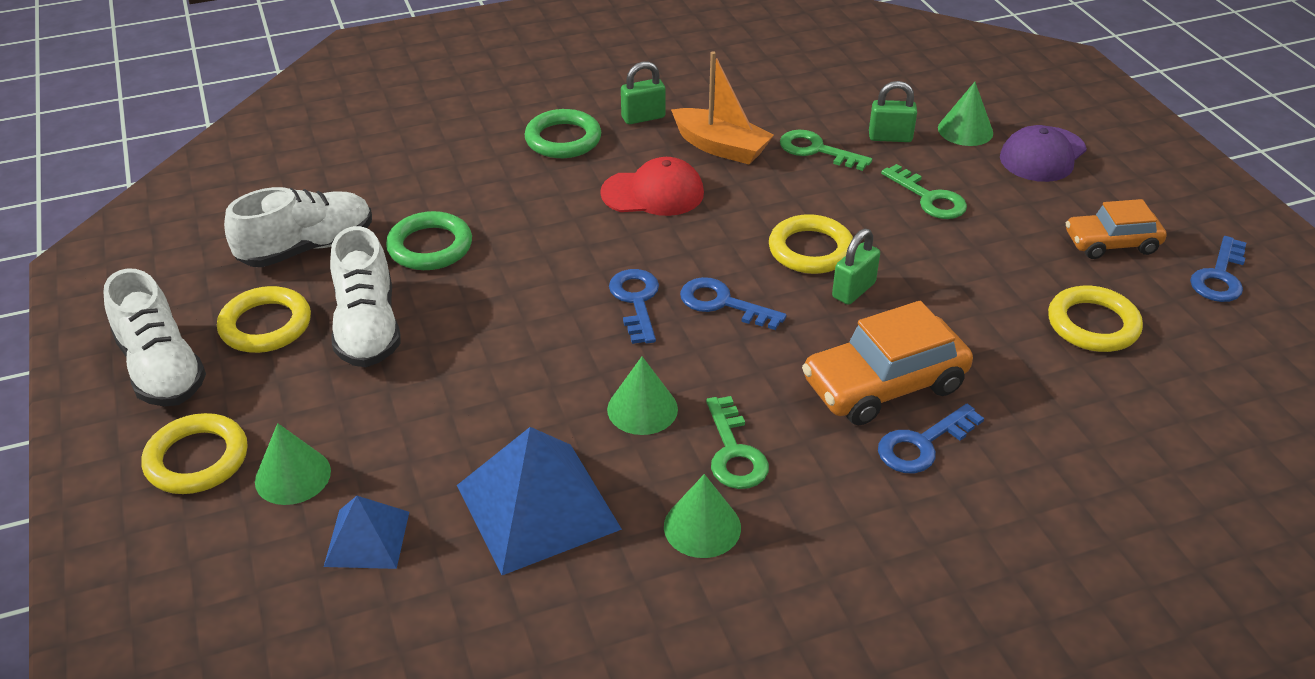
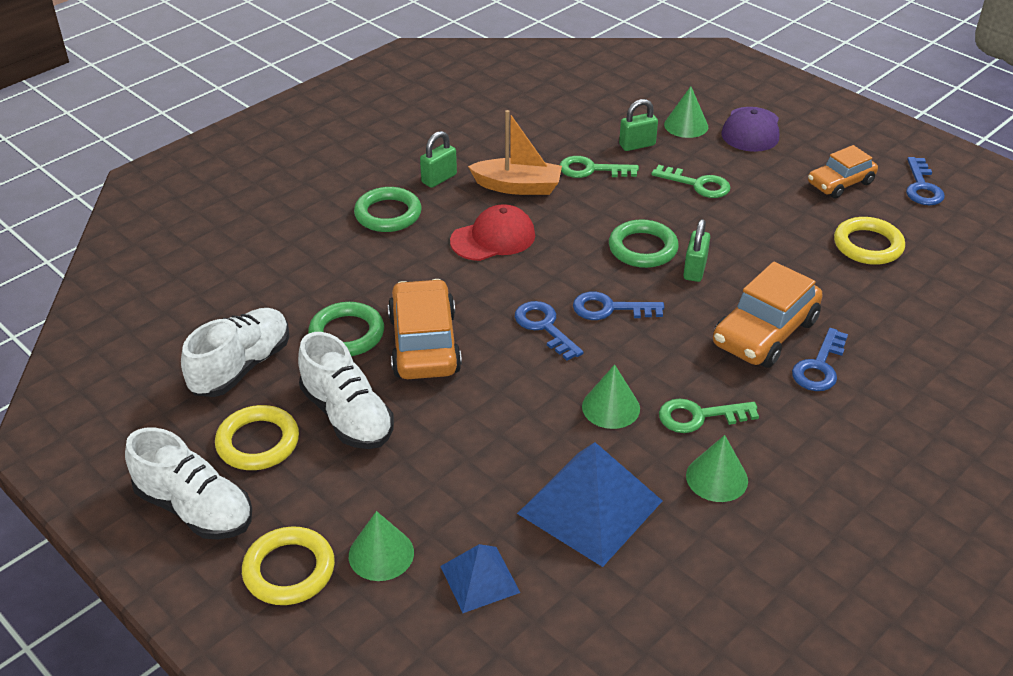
camera: 25 degrees left, 0 degrees up
green key [706,396,769,489] -> green key turned 120 degrees clockwise [659,398,759,433]
yellow ring [769,214,853,274] -> green ring [609,219,679,268]
none -> orange car [388,279,462,379]

